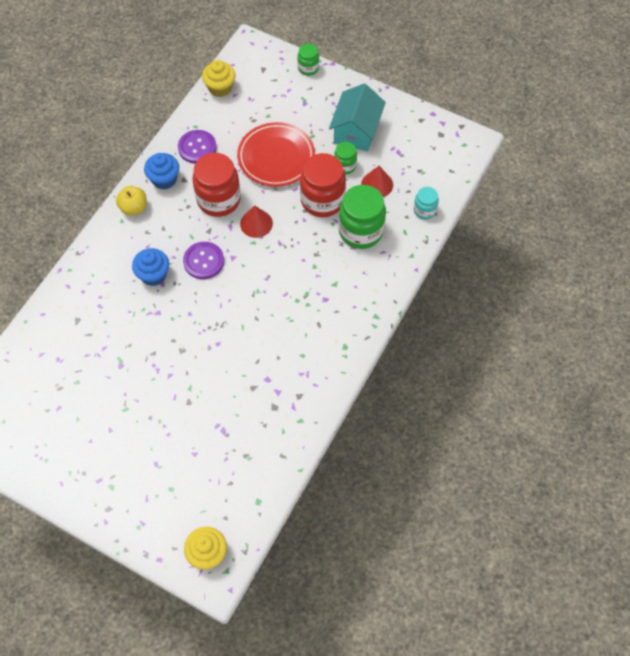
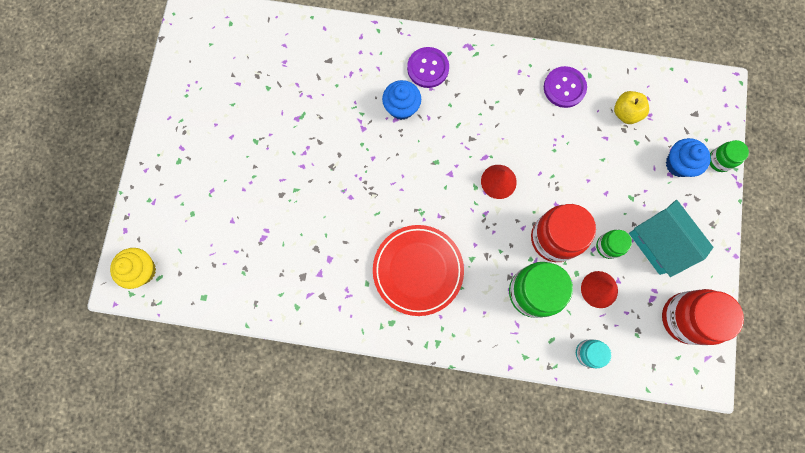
camera: 70 degrees right, 15 degrees up
yellow apple [116,186,147,216] -> yellow apple moved to [614,91,649,124]
blue cupcake [144,153,179,190] -> blue cupcake moved to [666,138,711,177]
purple button [183,242,224,279] -> purple button moved to [407,47,449,88]
red jar [193,153,241,217] -> red jar moved to [662,289,744,345]
yellow cupcake [202,60,235,97] -> none
red plate [237,122,315,187] -> red plate moved to [373,225,464,316]
turquoise house [329,83,386,151] -> turquoise house turned 60 degrees clockwise [629,200,713,277]

